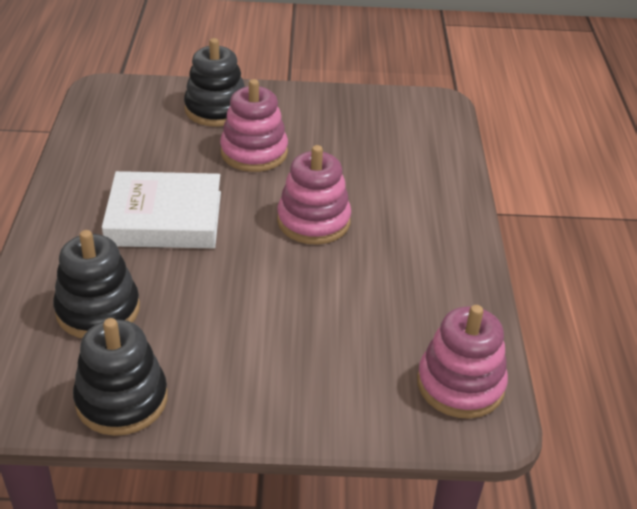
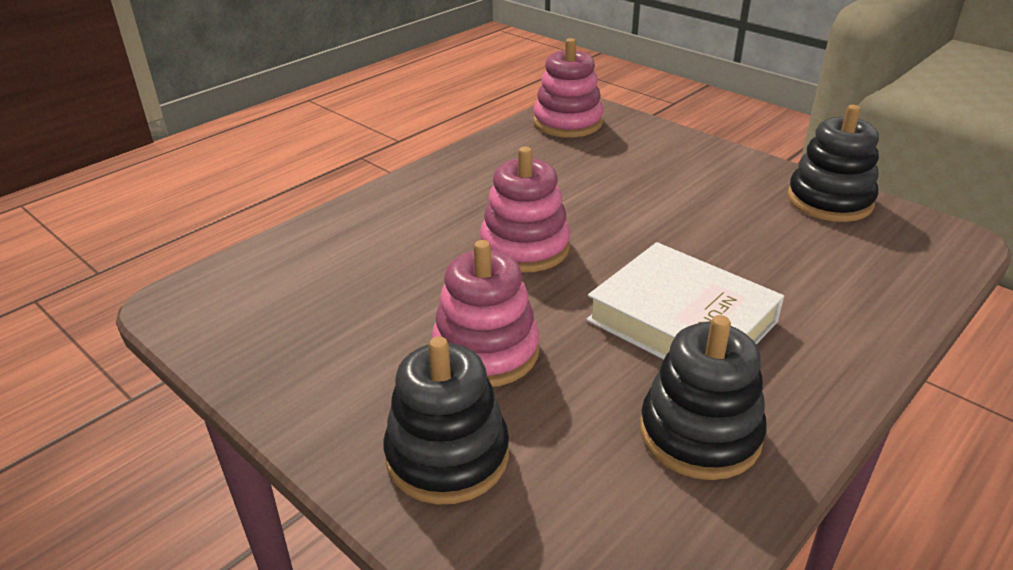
camera: 135 degrees left, 5 degrees down
black stacking toy [53,230,140,338] -> black stacking toy moved to [640,315,767,480]

